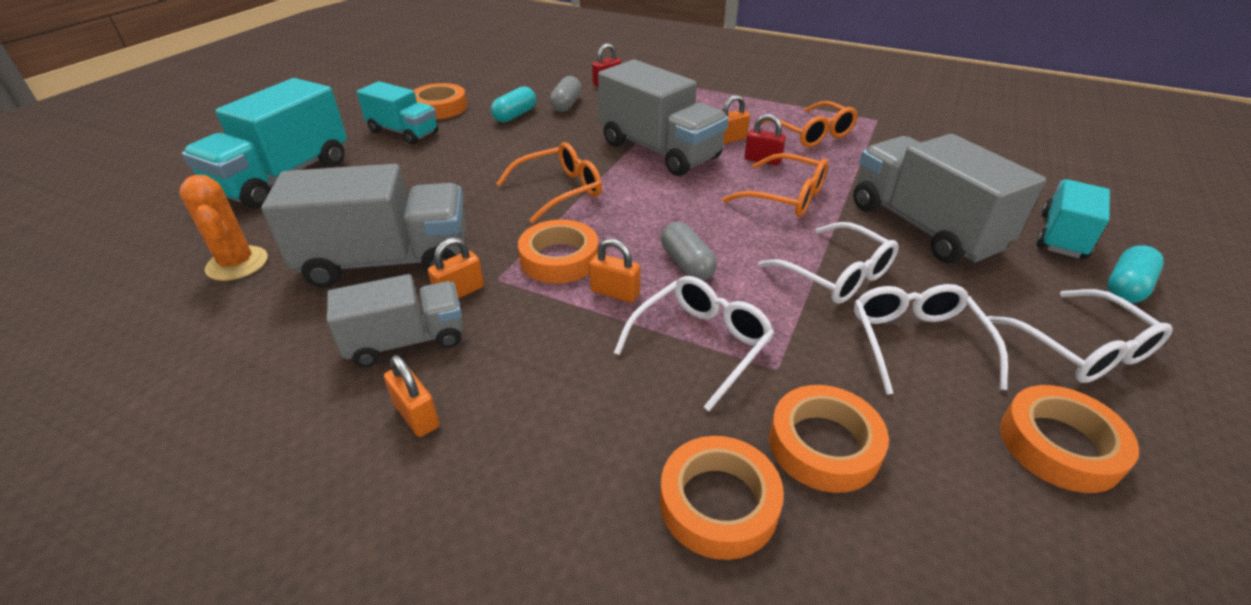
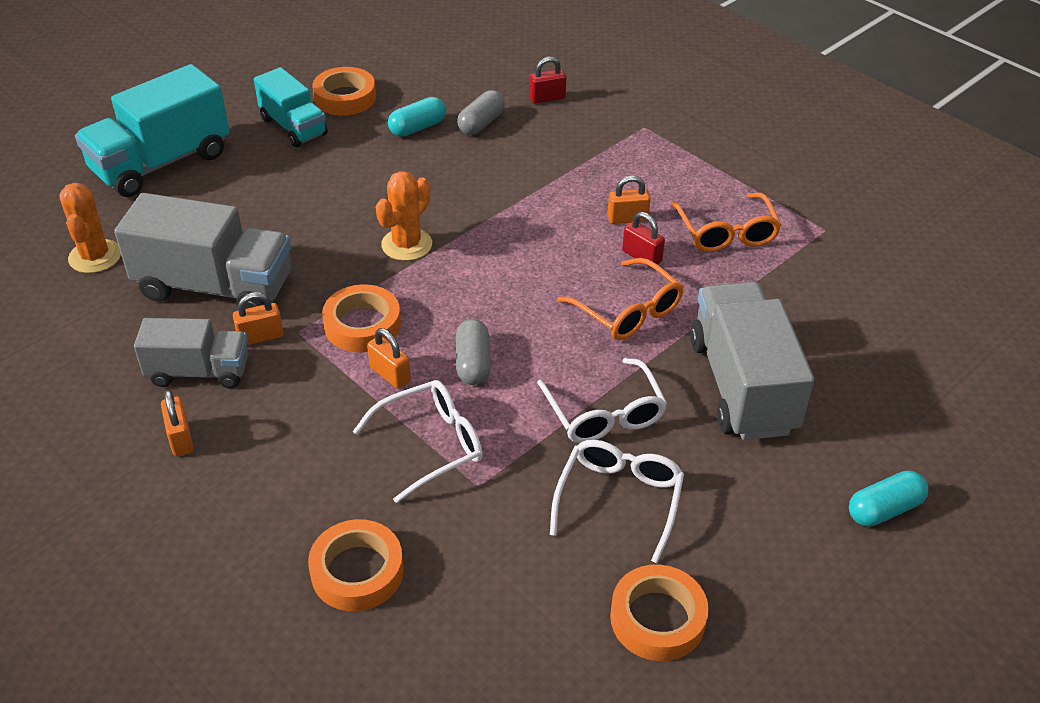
camera: 20 degrees right, 5 degrees up
orange glasses [496,142,602,223] -> orange cactus [375,171,432,261]
grey truck [598,60,729,176] -> none
orange tape [769,385,889,493] -> none
white glasses [987,289,1173,383] -> none
turquoise truck [1037,179,1110,259] -> none

